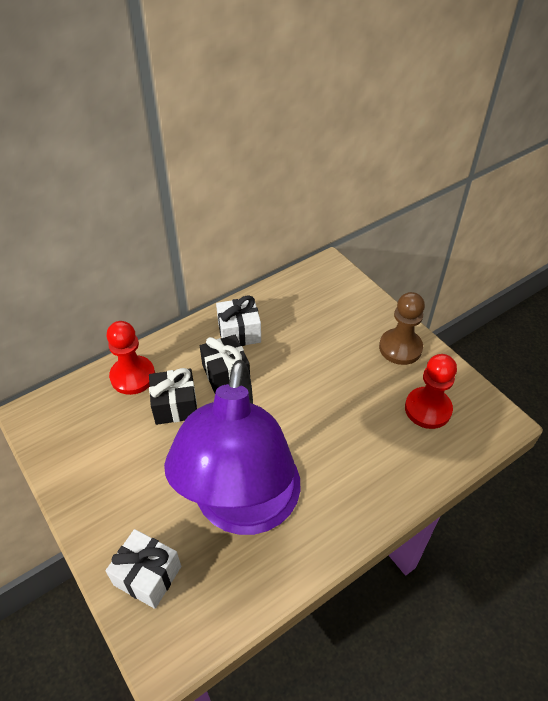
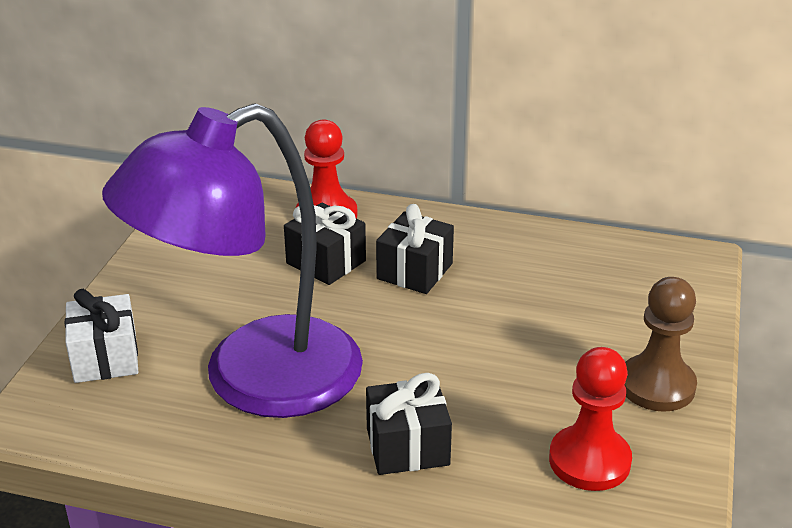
camera: 50 degrees right, 15 degrees down
white gift [216,295,261,346] -> none
none -> black gift [366,373,452,475]

